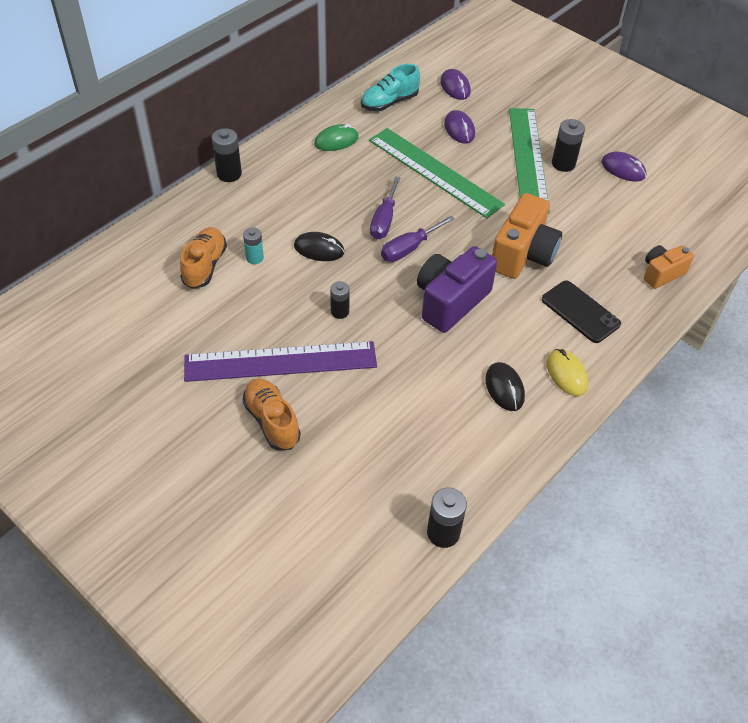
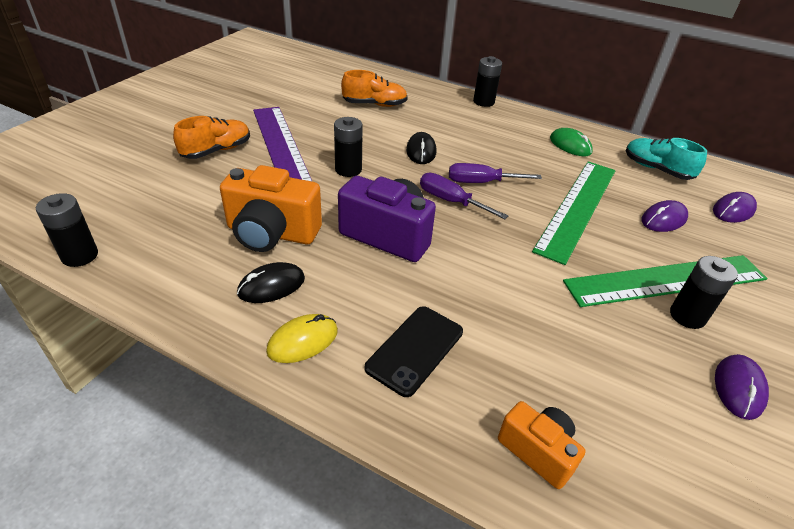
camera: 75 degrees right, 10 degrees down
turquoise battery [243,227,264,264] -> none
black battery [330,281,350,319] -> black battery [334,117,363,177], size x1.50
orange camera [492,193,562,279] -> orange camera moved to [220,165,322,252]

